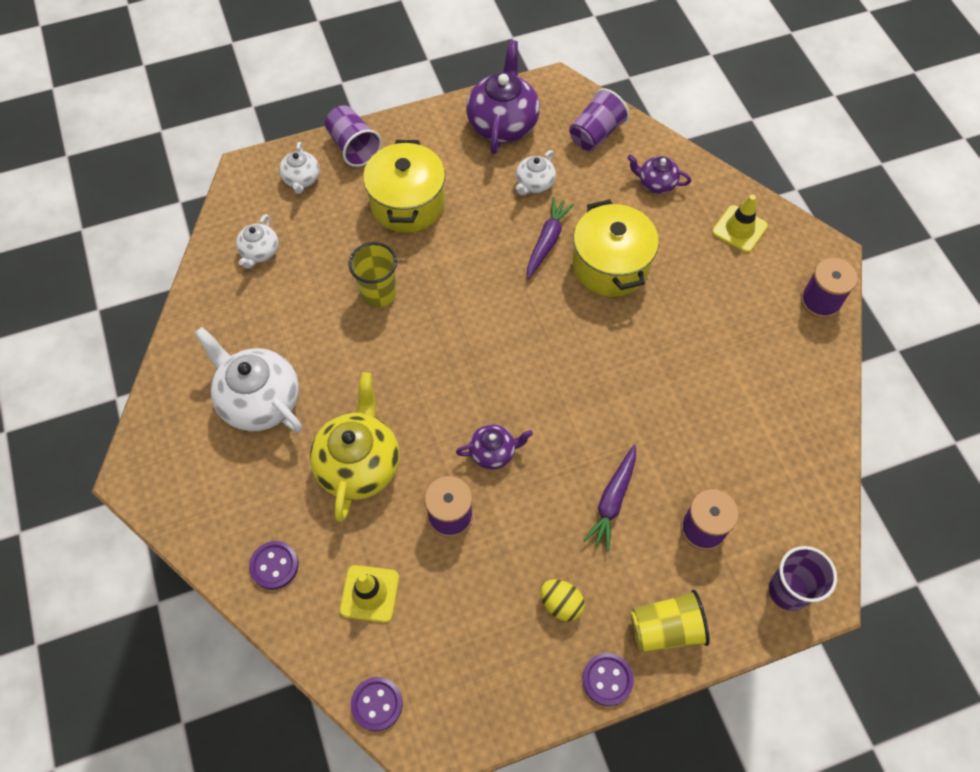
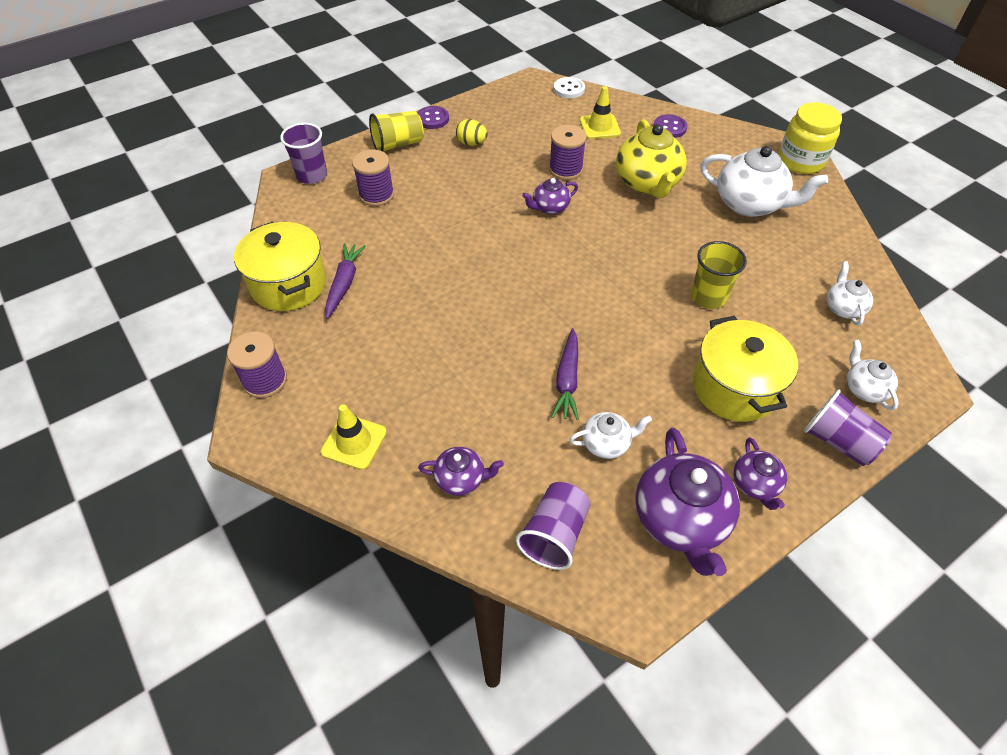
camera: 165 degrees right, 10 degrees down
purple button [351,677,403,731] -> white button [554,77,585,98]
white teapot [516,150,556,196] -> white teapot turned 60 degrees clockwise [570,412,652,459]
yellow pot [573,199,659,297] -> yellow pot moved to [234,221,327,311]
purple carrot [583,445,636,551] -> purple carrot moved to [325,243,366,319]
none -> purple teapot [733,437,787,510]
none -> yellow jar [779,102,842,174]

